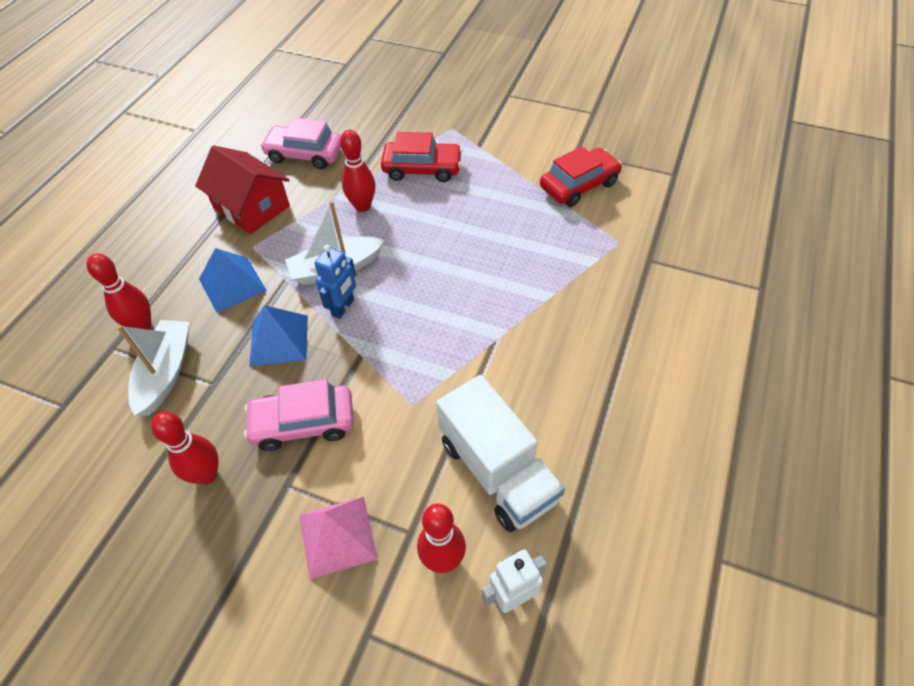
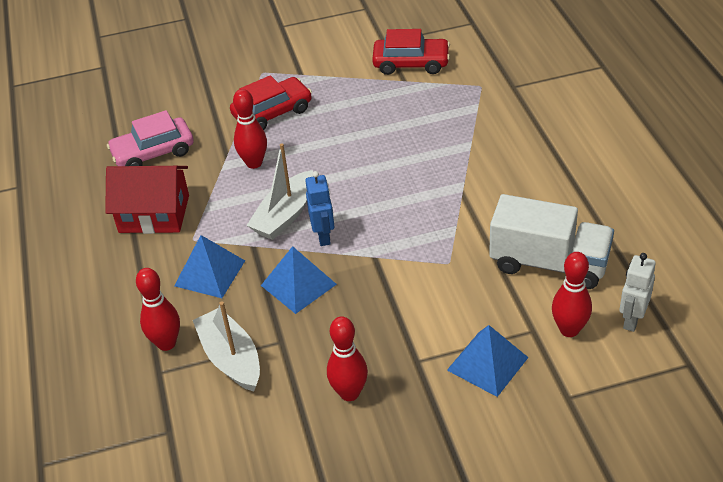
camera: 35 degrees left, 10 degrees down
pink car [244,379,354,451] -> none
pink pyramid [299,497,378,579] -> blue pyramid [447,325,529,397]
red car [540,146,622,207] -> red car turned 75 degrees clockwise [372,29,450,75]

